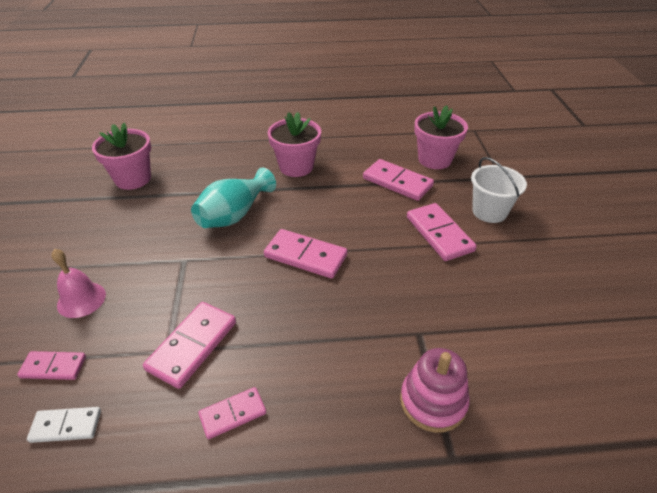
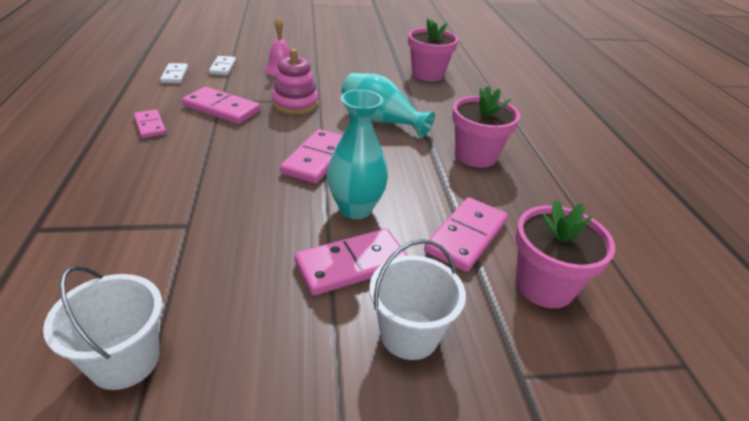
camera: 85 degrees right, 5 degrees down
pink domino [17,351,86,380] -> white domino [209,56,236,75]
pink stacking toy [400,348,469,433] -> pink stacking toy moved to [272,49,318,115]
none -> white bucket [43,265,163,390]
none -> turquoise vase [327,89,388,219]

